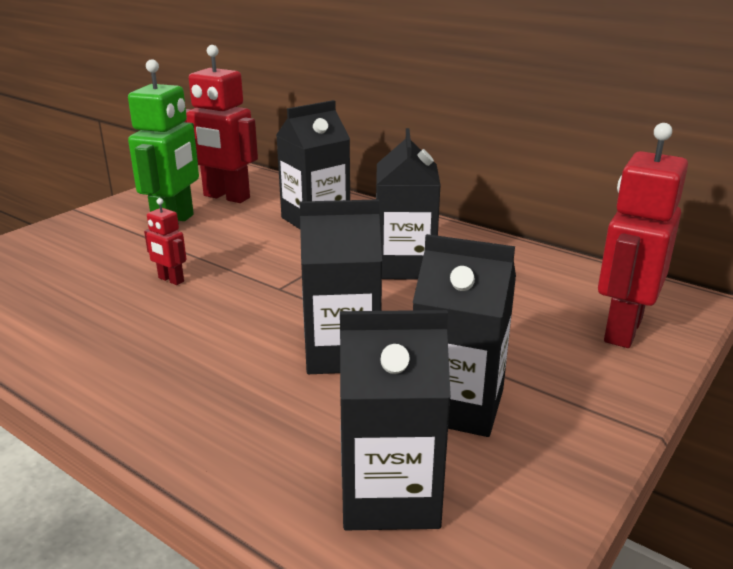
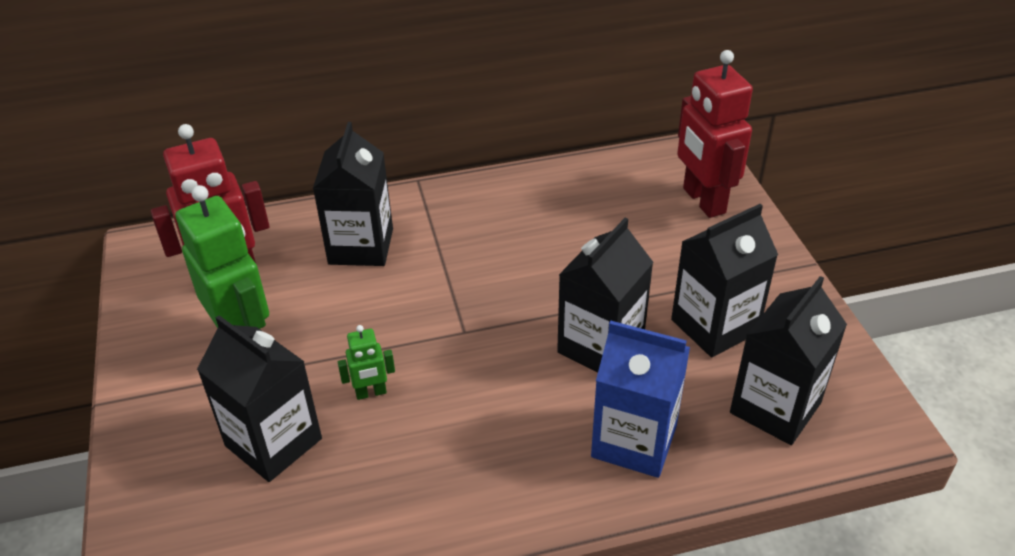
camera: 50 degrees left, 15 degrees up
red robot [144,198,186,285] -> green robot [338,325,395,400]
black carton [376,128,440,280] -> black carton moved to [197,315,322,482]
none -> blue carton [591,320,690,478]

